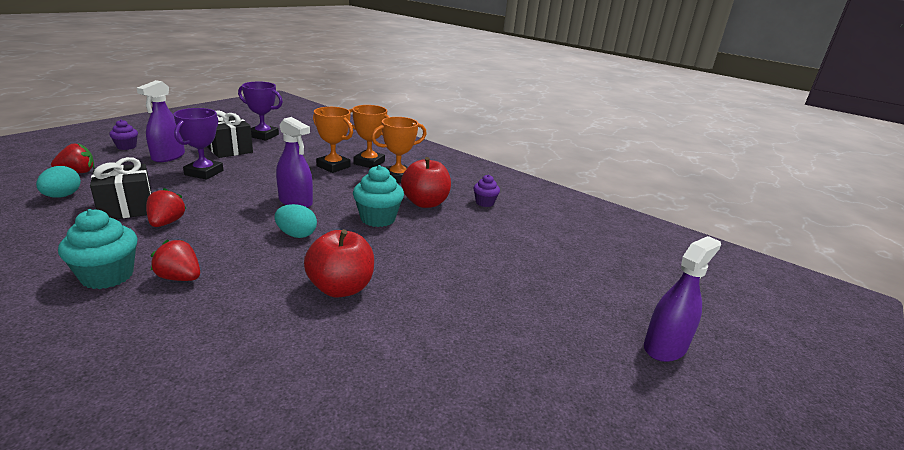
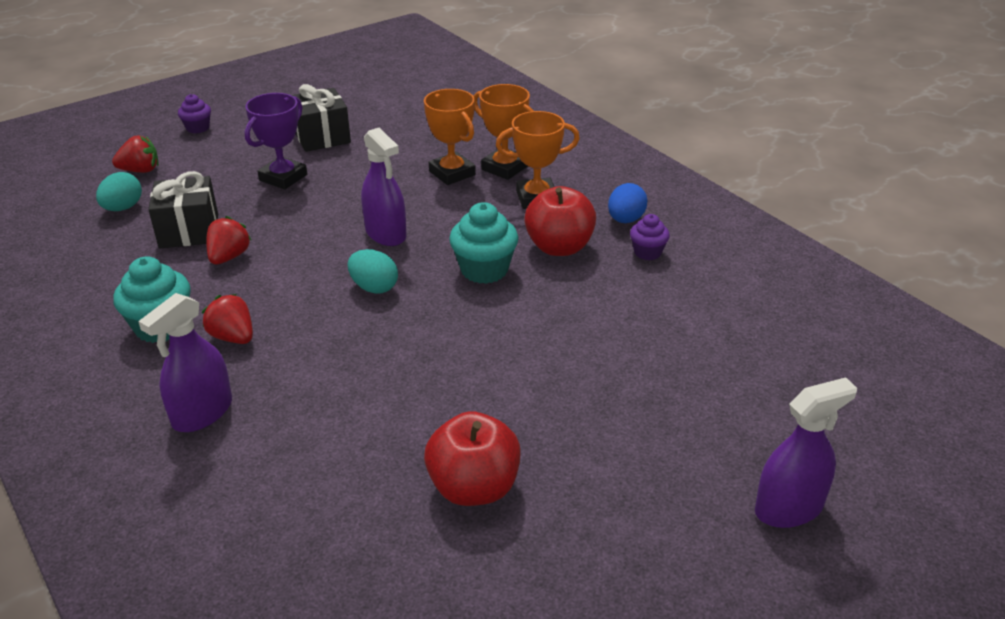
camera: 20 degrees right, 10 degrees up
purple spray bottle [137,80,185,162] -> purple spray bottle moved to [138,293,232,432]
purple trophy [238,81,283,141] -> none
red apple [304,229,374,298] -> red apple moved to [424,411,521,506]
none -> blue egg [608,183,648,223]

